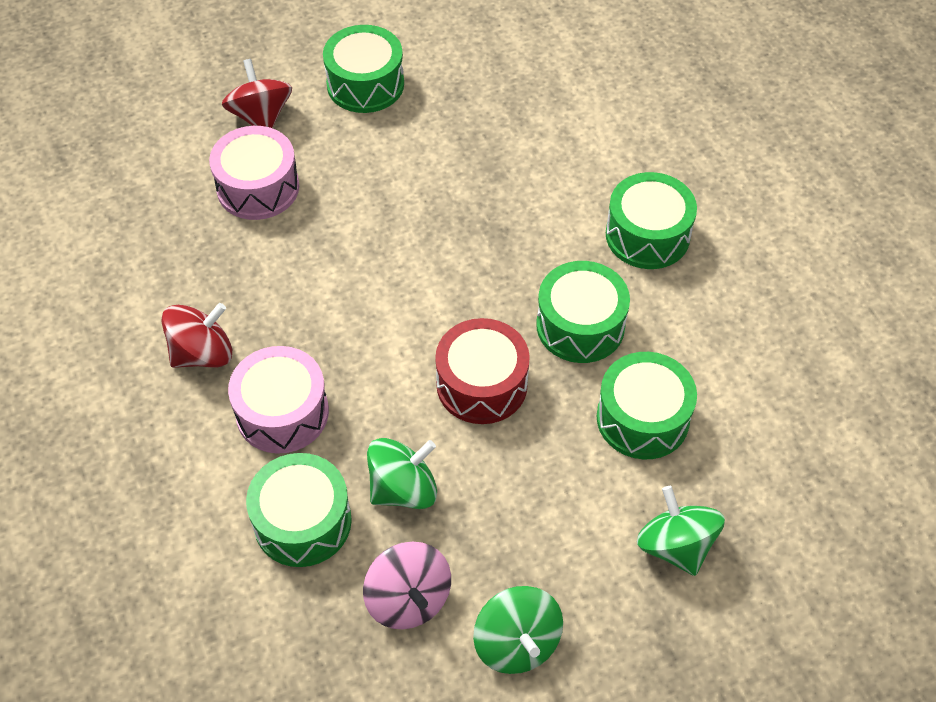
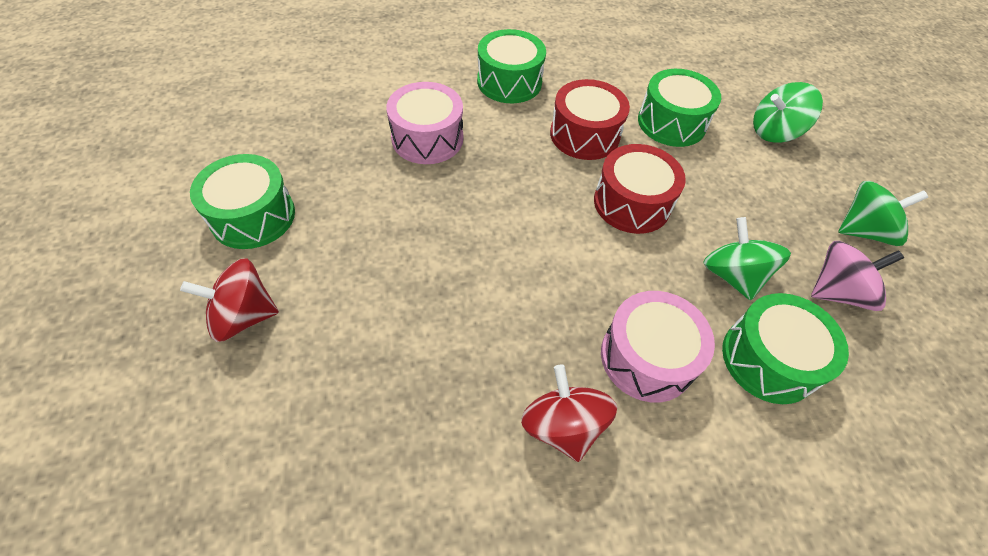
camera: 80 degrees left, 0 degrees up
pink drum [209,126,299,220] -> pink drum moved to [386,82,463,164]
green drum [536,261,630,363] -> red drum [550,79,630,160]

